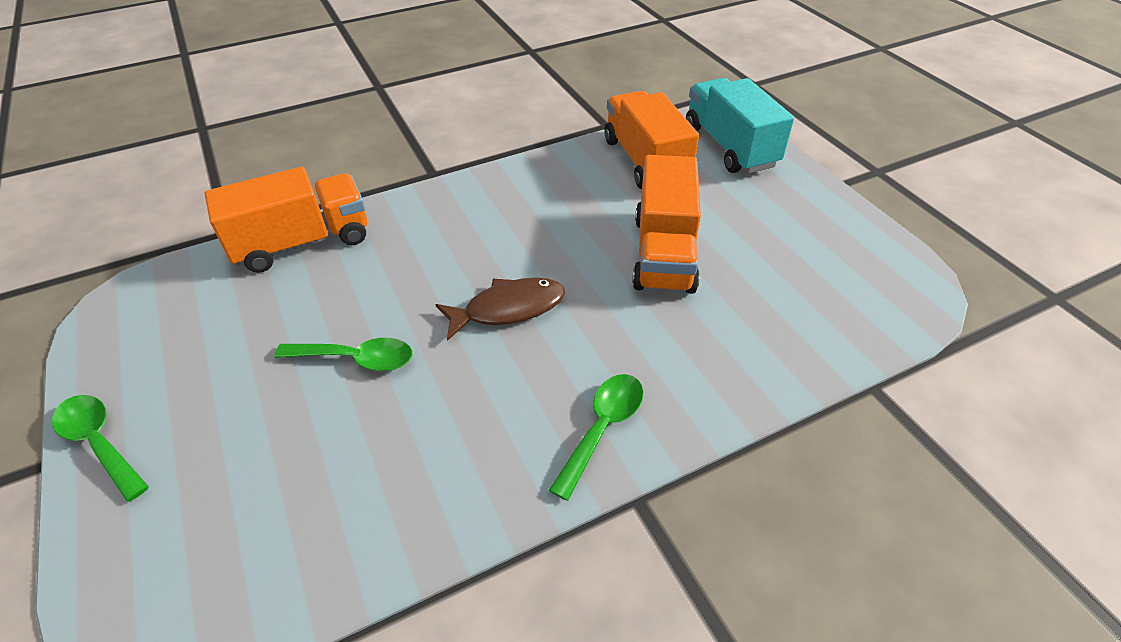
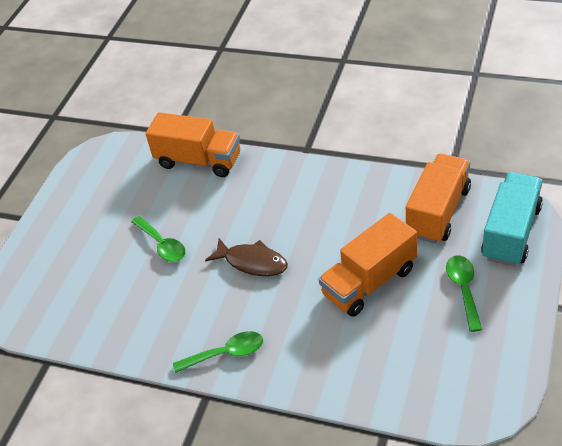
camera: 50 degrees right, 0 degrees up
green spoon [52,395,149,502] -> green spoon moved to [446,255,482,332]

